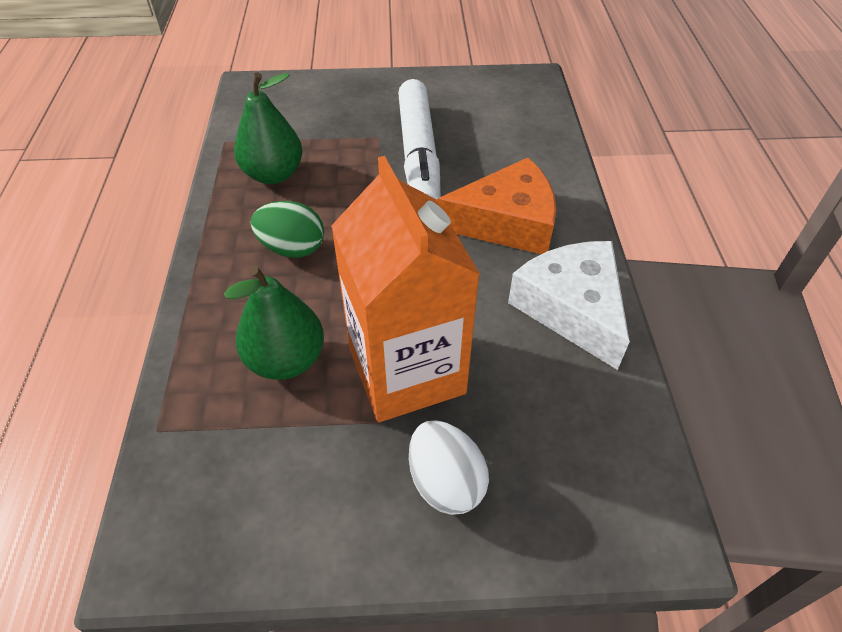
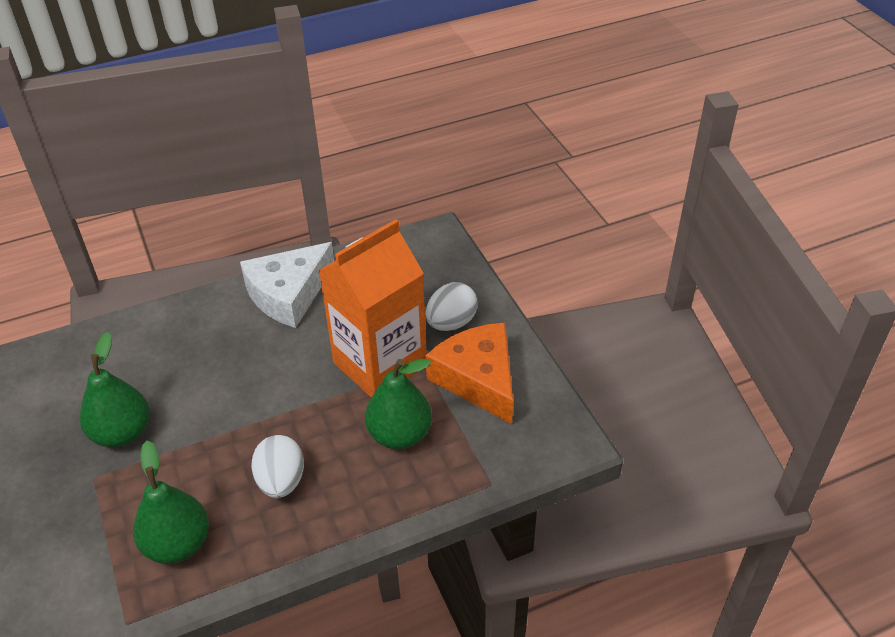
camera: 110 degrees left, 5 degrees down
green egg [251,201,324,258] -> white egg [251,435,304,498]
white marker [398,79,441,200] -> green pear [80,332,149,448]
orange cheese [437,158,556,254] -> orange cheese moved to [426,323,513,424]

